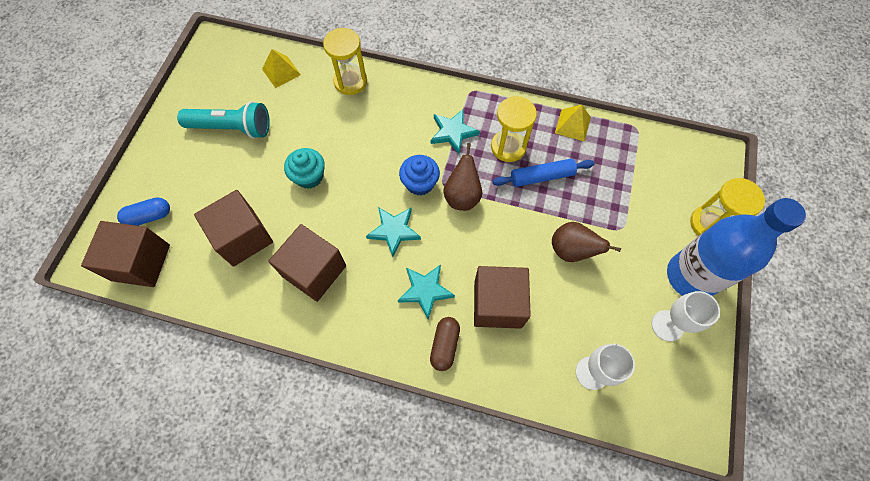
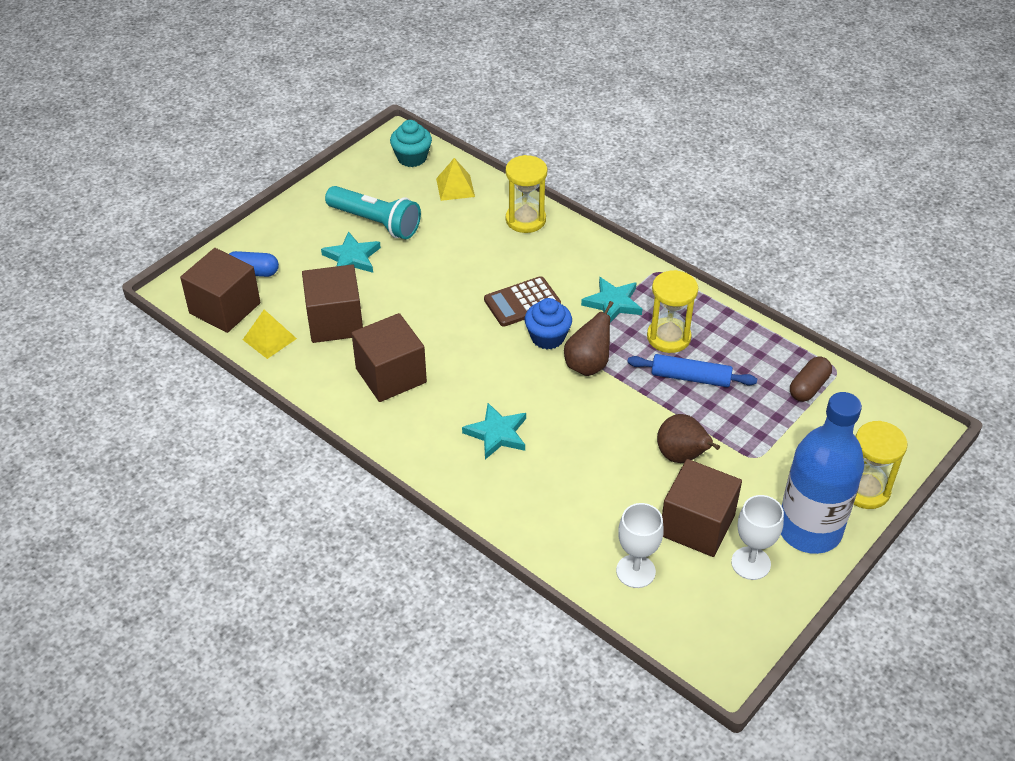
camera: 25 degrees right, 20 degrees down
turquoise cupcake [284,148,325,189] -> turquoise cupcake moved to [390,120,432,167]
turquoise star [366,207,421,257] -> turquoise star moved to [321,231,381,273]
brown capsule [430,317,460,371] -> brown capsule moved to [790,356,832,402]
brown cube [474,266,531,329] -> brown cube moved to [662,459,742,557]
yellow pyramid [555,105,591,142] -> yellow pyramid moved to [243,310,297,359]
none -> brown calculator [484,276,561,327]

